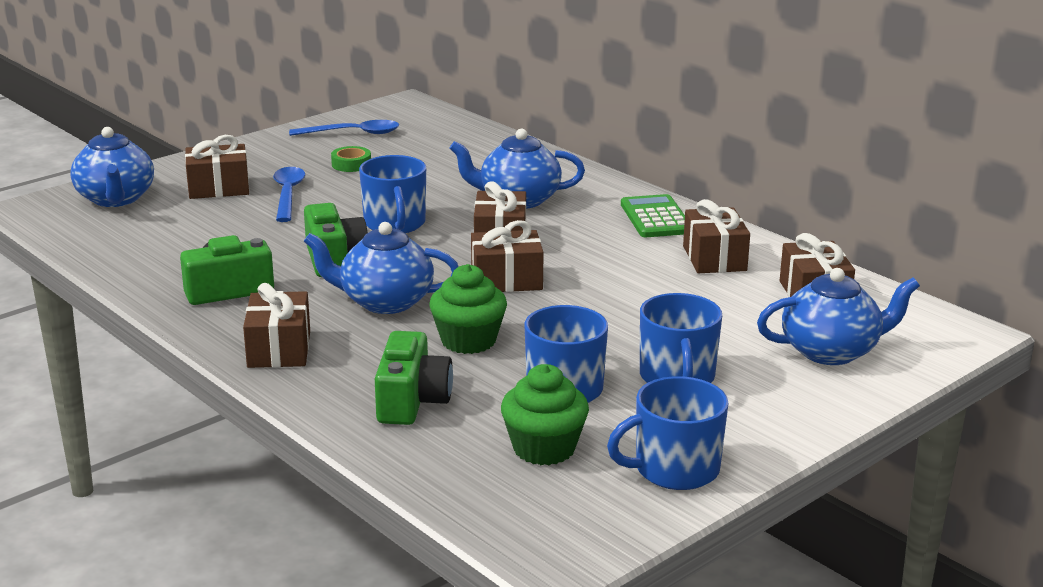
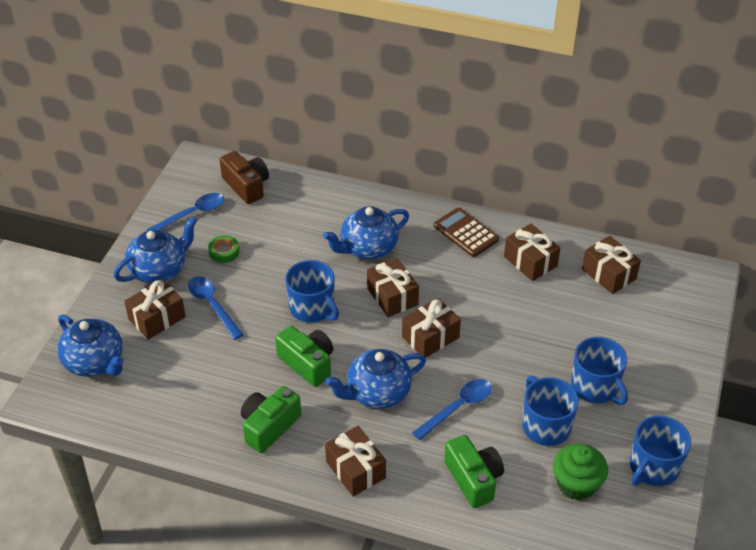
camera: 30 degrees left, 20 degrees up
green cupcake [429,264,507,354] -> blue spoon [412,379,492,440]
green calculator [621,194,685,237] -> brown calculator [434,208,499,257]
blue teapot [757,268,920,365] -> blue teapot moved to [114,216,197,284]
none -> brown camera [220,151,269,204]

